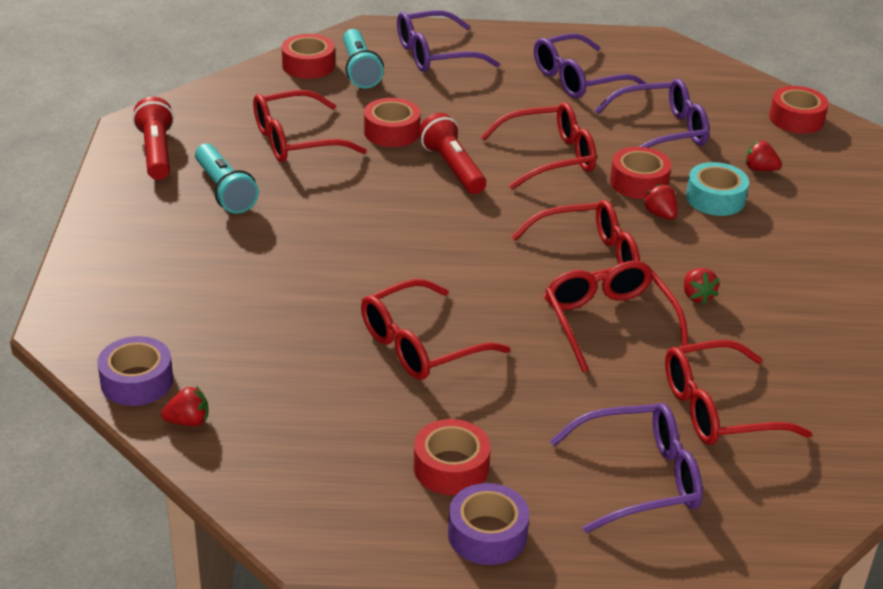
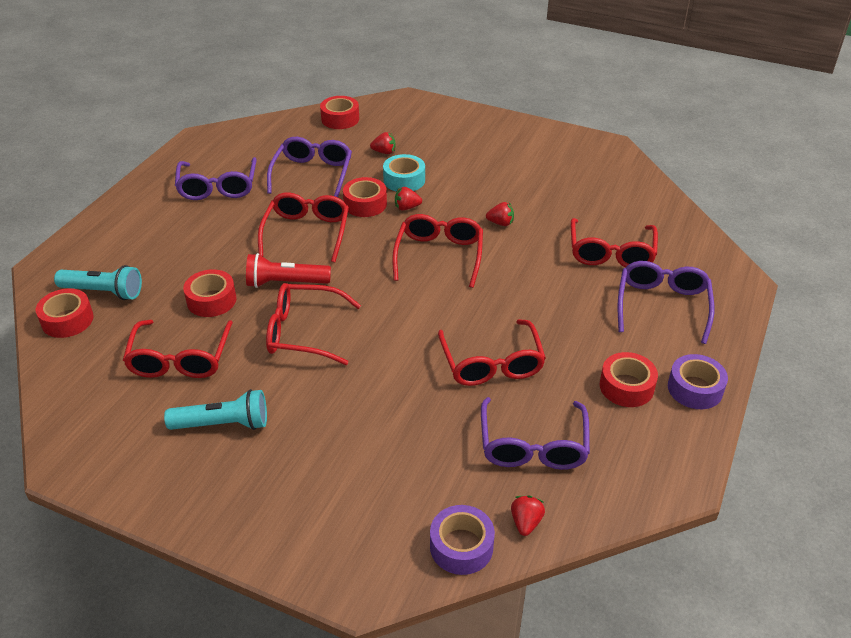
camera: 65 degrees left, 5 degrees up
red flashlight [133,97,174,180] -> none
purple glasses [397,10,500,72] -> purple glasses moved to [481,397,590,470]
red glasses [545,261,689,373] -> red glasses moved to [266,283,361,365]
red strawberry [745,140,782,171] -> red strawberry turned 135 degrees counterclockwise [370,132,396,154]

